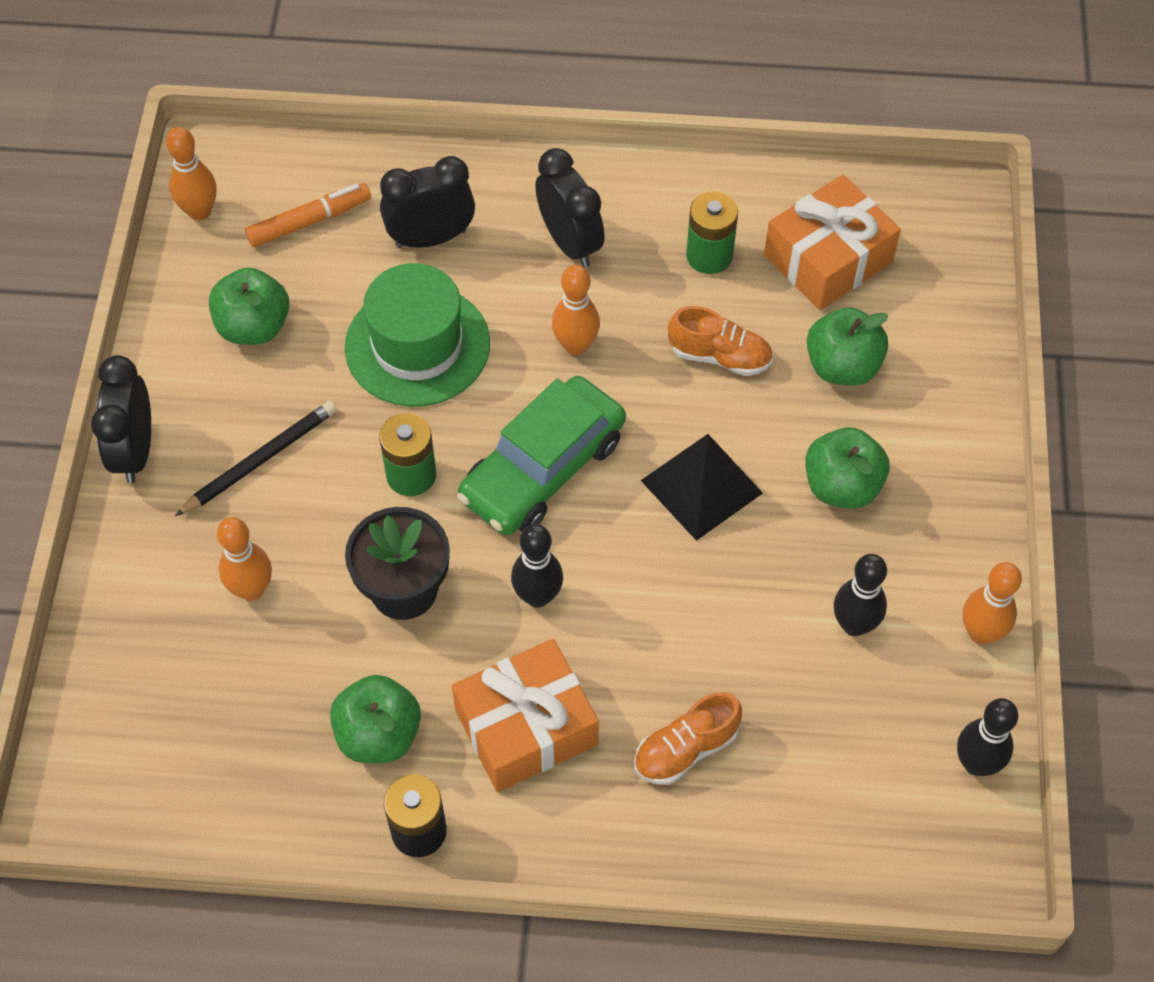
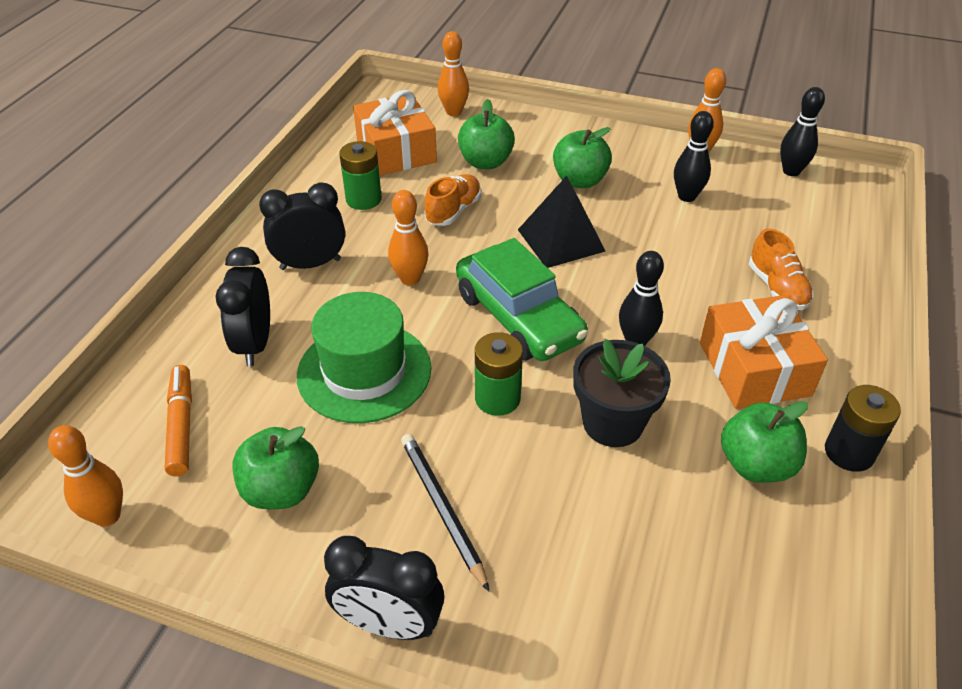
camera: 75 degrees left, 15 degrees down
orange bowling pin [217,517,272,601] -> orange bowling pin moved to [438,31,469,116]

